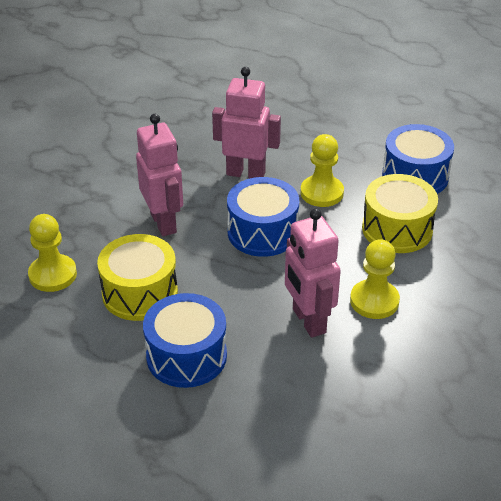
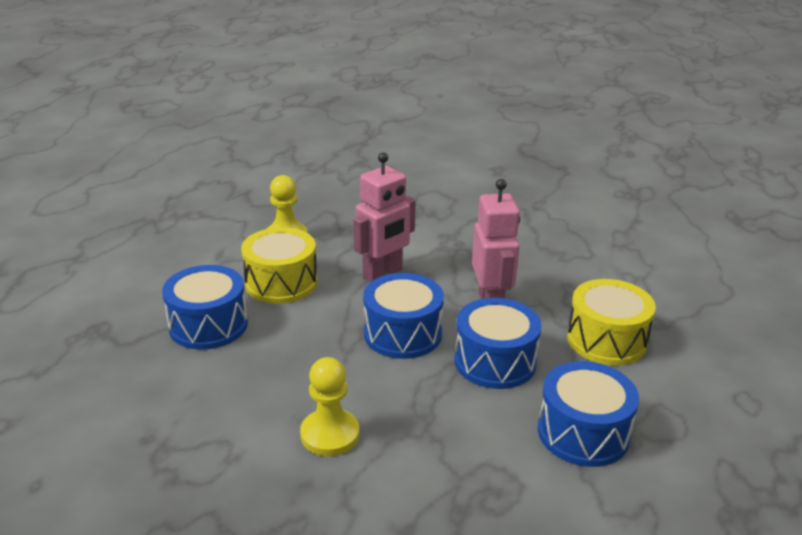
camera: 70 degrees right, 10 degrees down
pink robot [285,208,341,338] -> none
yellow pawn [301,134,344,207] -> blue drum [454,298,542,389]
yellow drum [362,174,438,253] -> yellow drum moved to [567,279,656,365]

